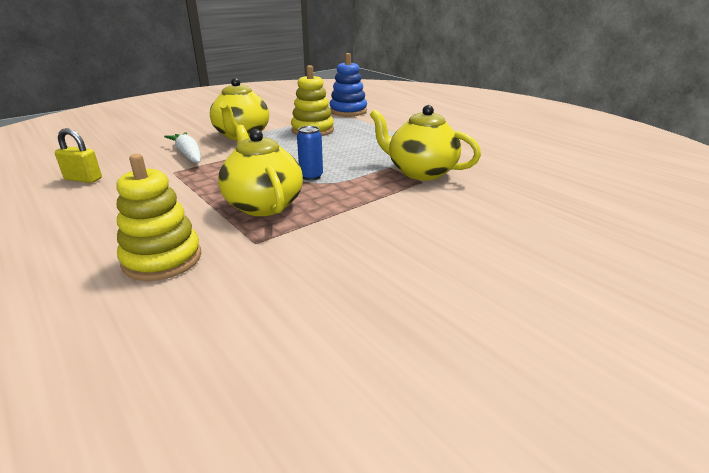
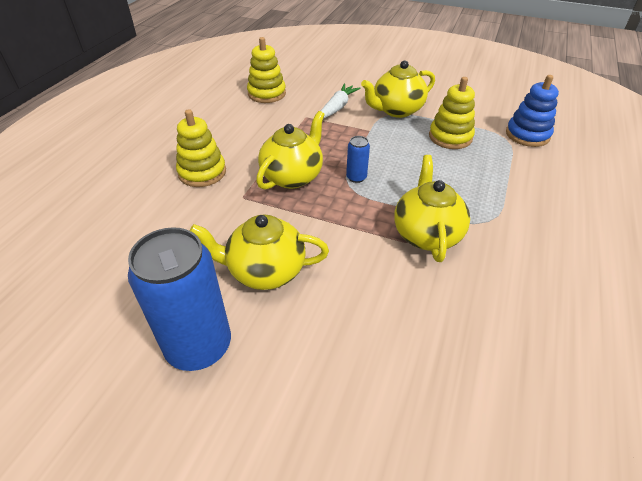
camera: 60 degrees right, 15 degrees up
yellow padlock [55,128,102,183] -> yellow stacking toy [247,37,286,103]
none -> blue can [128,227,231,371]
none -> yellow teapot [190,214,329,290]

